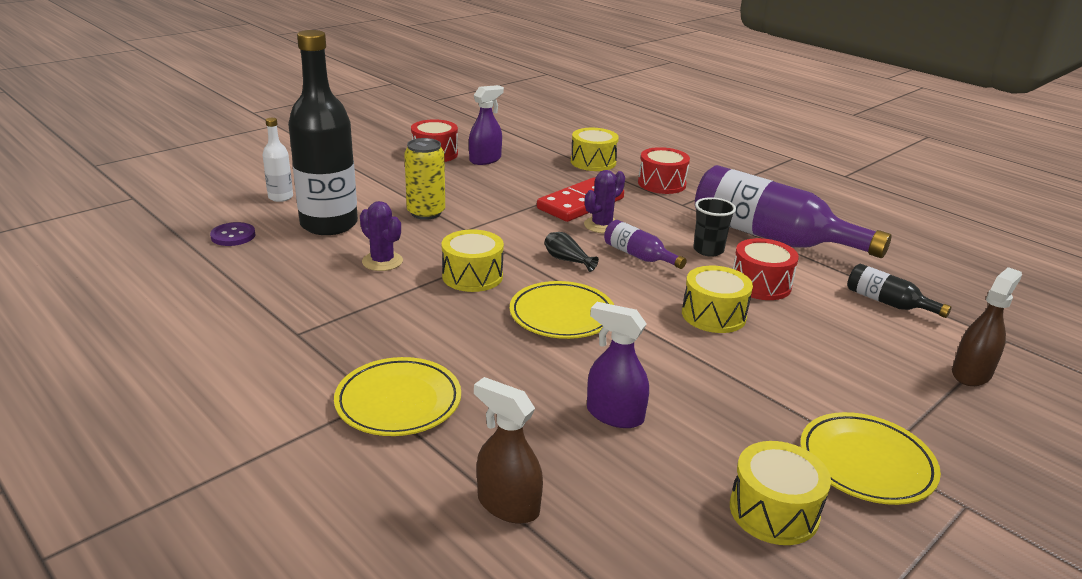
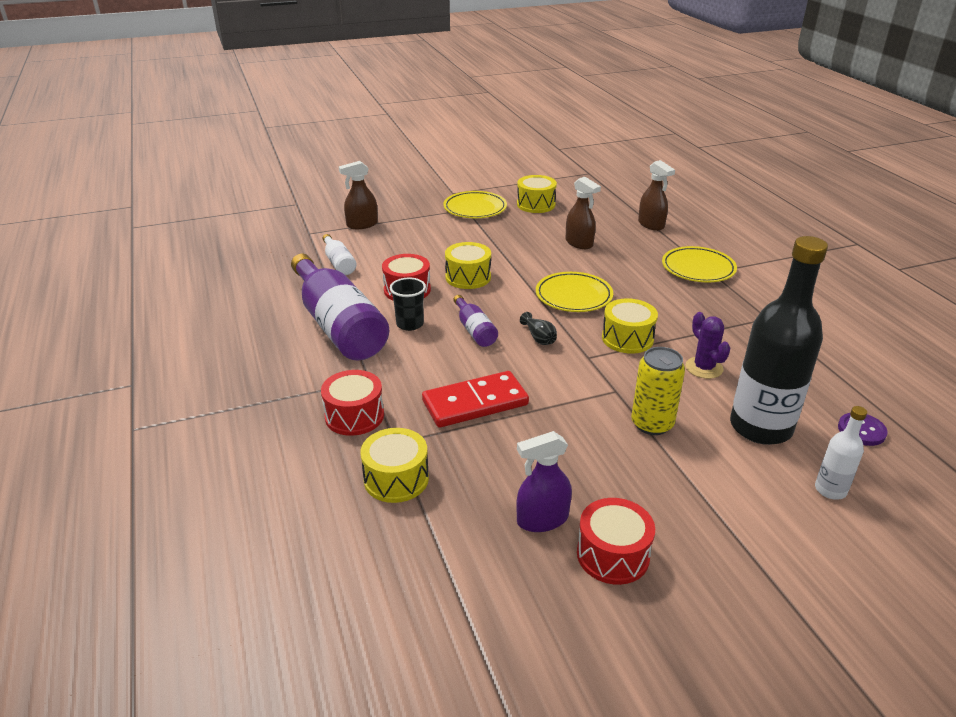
camera: 155 degrees left, 5 degrees up
purple cactus [584,170,625,233] -> none
purple spray bottle [587,302,649,428] -> brown spray bottle [566,177,601,249]
black bottle [847,264,951,318] -> white bottle [322,234,357,275]

